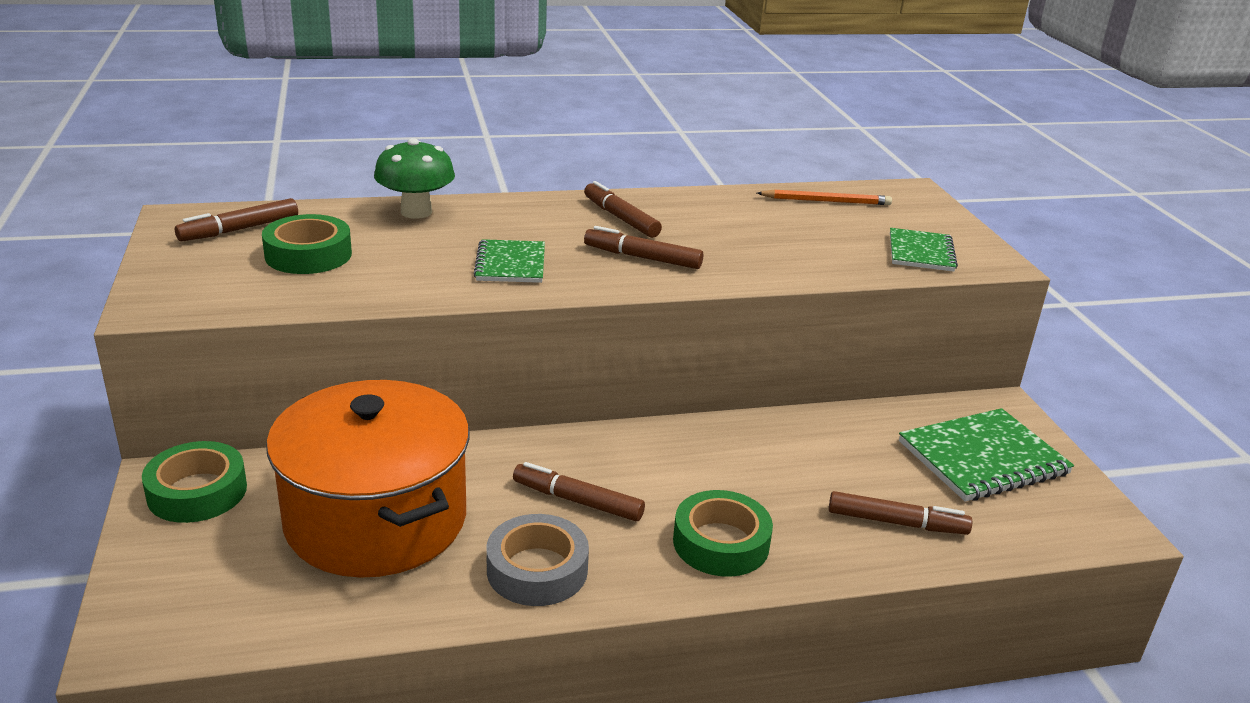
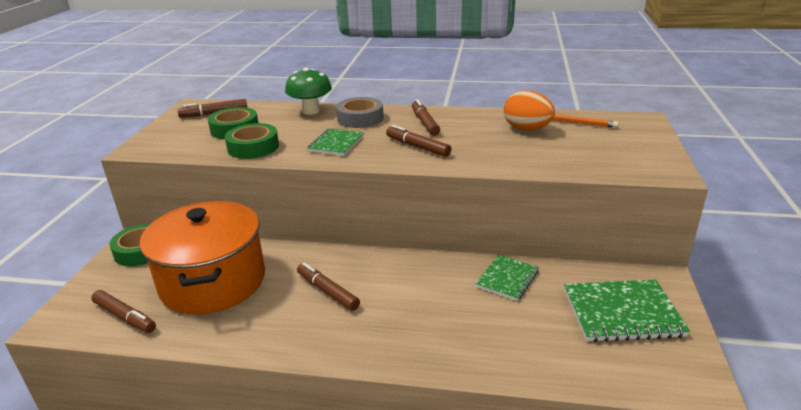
camera: 25 degrees right, 0 degrees up
grey tape [486,514,589,606] -> grey tape moved to [336,97,384,128]
green tape [673,490,773,577] -> green tape moved to [225,123,279,159]
brown marker [829,491,972,535] -> brown marker moved to [91,290,156,333]
green notebook [890,228,958,272] -> green notebook moved to [475,255,539,301]
none -> orange egg [504,90,555,130]

